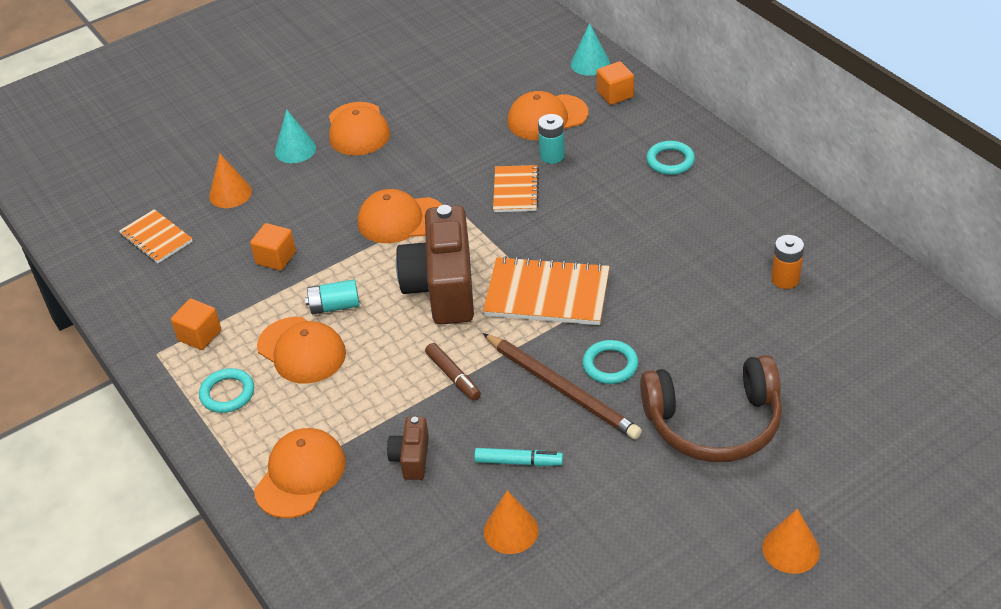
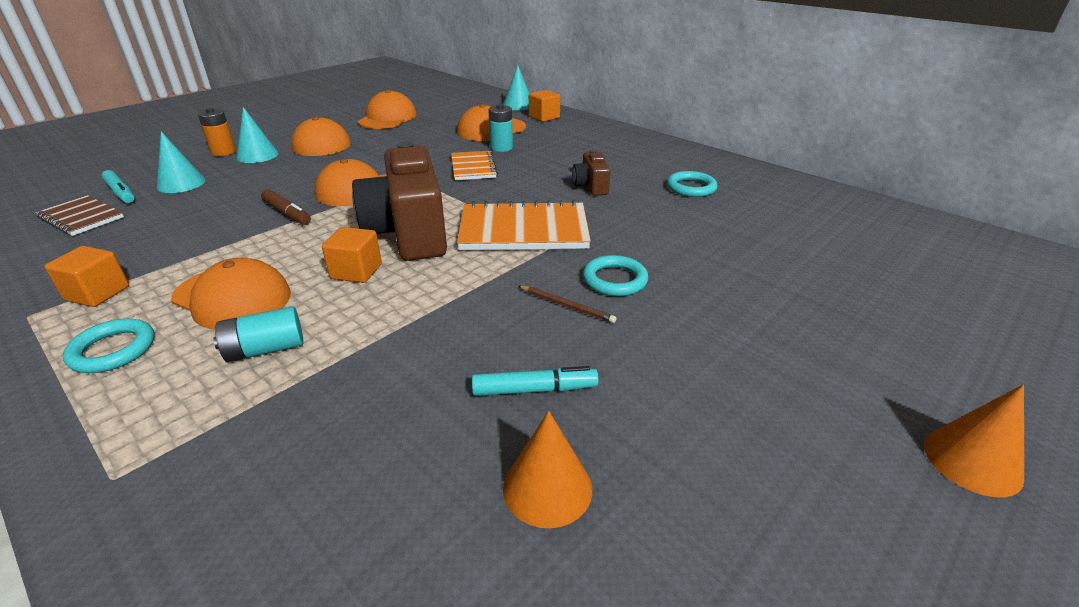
camera: 15 degrees left, 10 degrees down
orange notebook [119,209,193,264] -> brown notebook [36,195,124,236]
orange cone [209,153,252,208] -> turquoise cone [157,131,206,193]
orange cube [250,223,296,271] -> orange cube moved to [322,227,382,283]
orange cap [254,428,346,518] -> orange cap moved to [358,90,416,129]
turquoise battery [305,279,360,314] -> turquoise battery moved to [213,306,304,362]
brown camera [387,417,429,480] -> brown camera moved to [572,150,611,196]
brown marker [425,343,481,401] -> brown marker moved to [261,189,311,225]
brown pencil [483,333,642,439] -> brown pencil [518,286,616,323], size x0.44
brown headphones [640,355,782,462] -> none
turquoise ring [646,141,695,175] -> turquoise ring moved to [667,171,718,197]
orange battery [771,235,804,289] -> orange battery moved to [198,108,236,156]
none -> turquoise marker [102,170,135,203]

